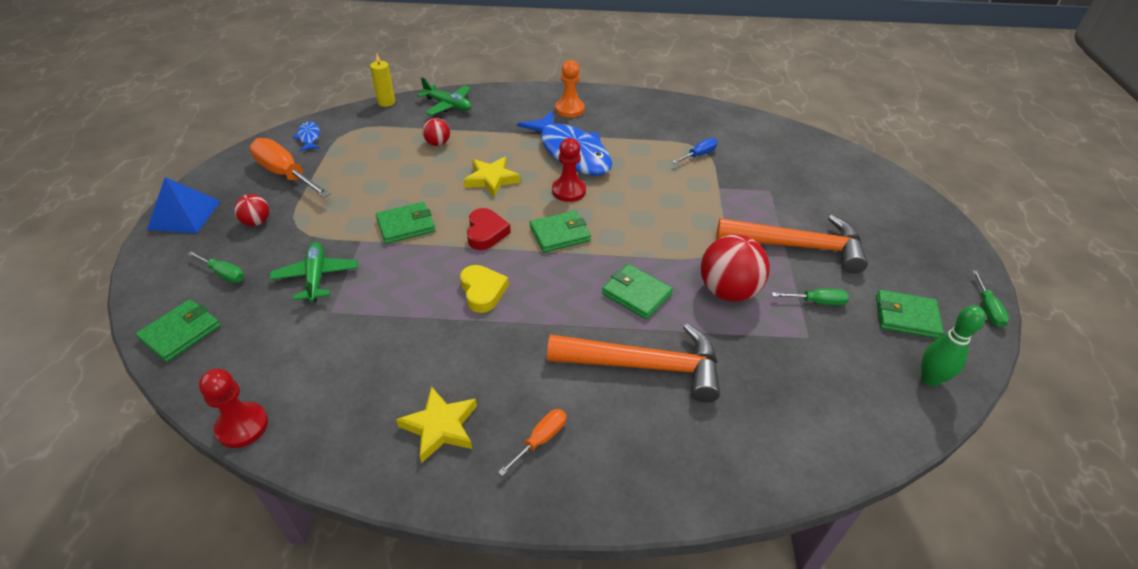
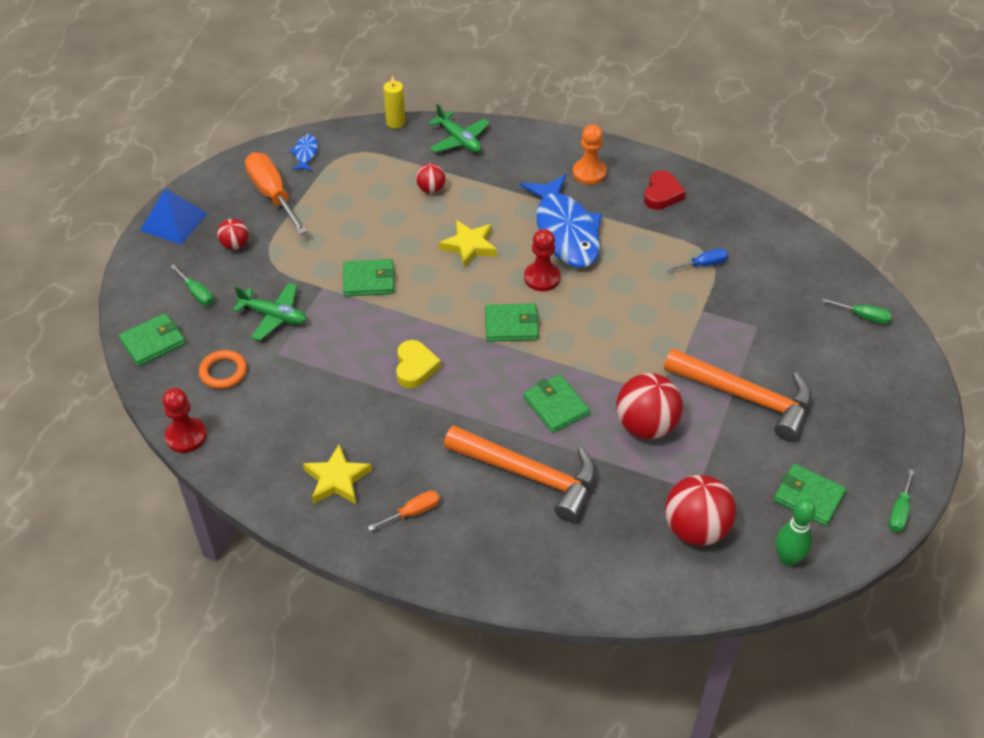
camera: 20 degrees right, 5 degrees up
green plane [269,242,358,302] -> green plane turned 105 degrees clockwise [233,283,307,341]
red heart [467,208,511,250] -> red heart moved to [644,170,686,210]
green screwdriver [772,289,849,305] -> green screwdriver moved to [822,298,892,324]
none -> orange ring [199,350,247,389]
none -> red ball [665,475,736,546]

